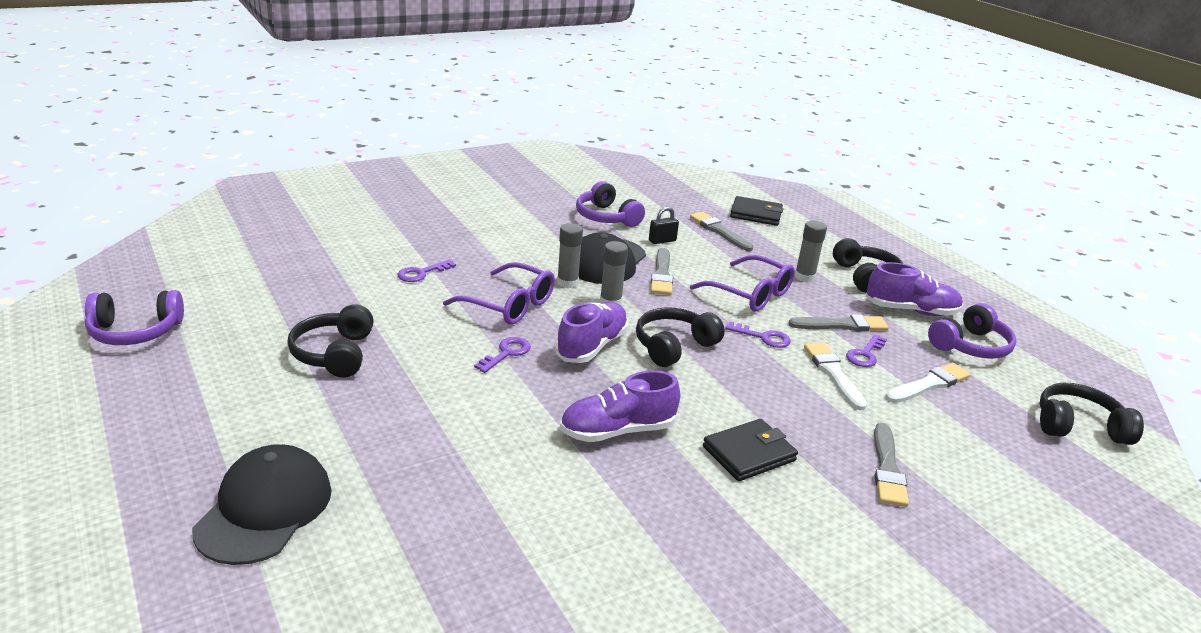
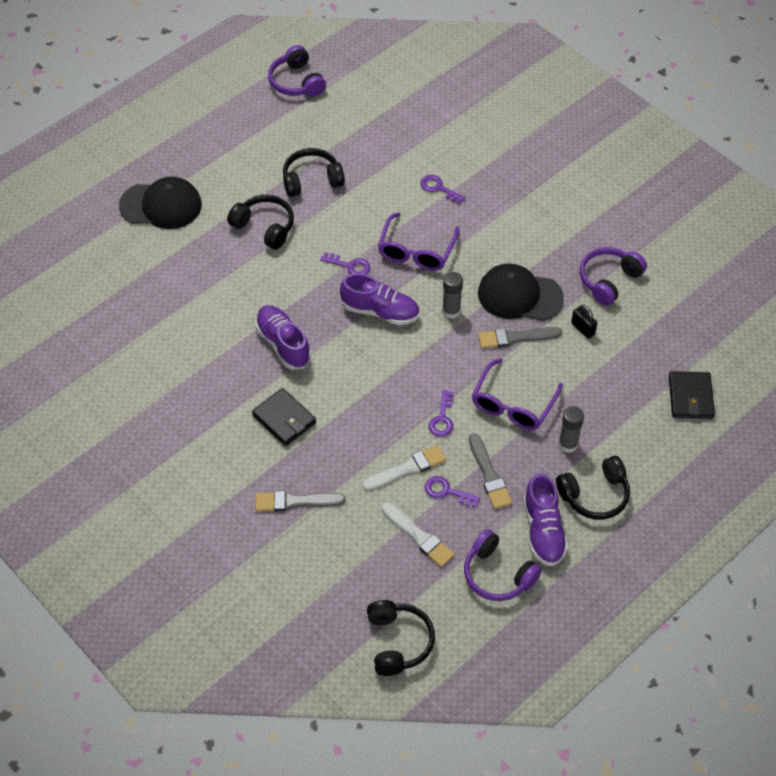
camera: 80 degrees right, 25 degrees up
grey glue stick [557,223,583,288] -> none
black headphones [636,307,725,367] -> black headphones moved to [227,195,294,250]
grey brush [690,212,753,251] -> none

